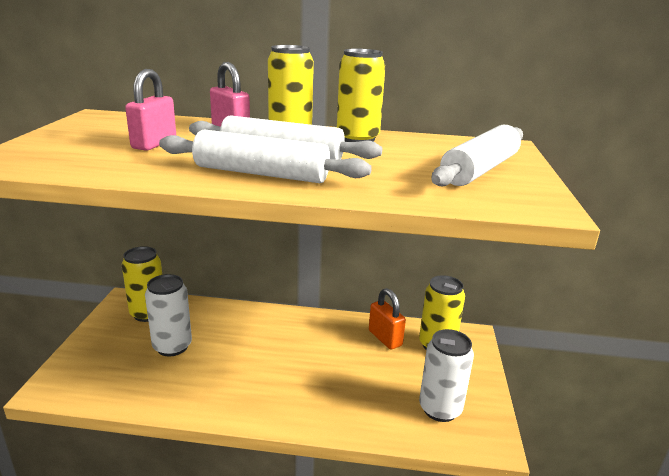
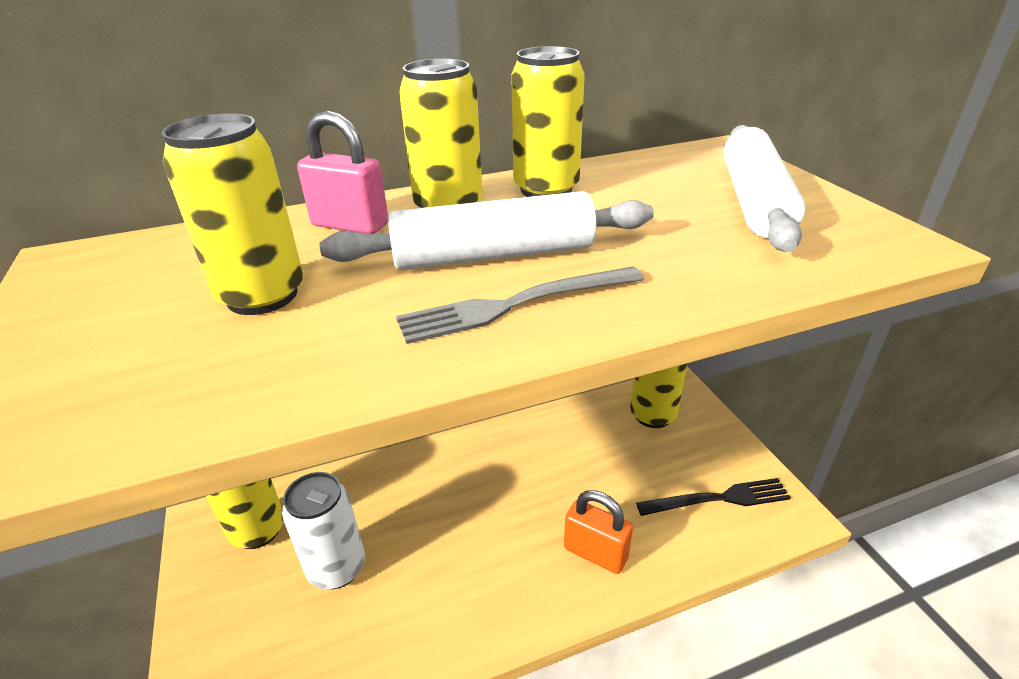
camera: 25 degrees left, 10 degrees up
pink padlock [125,69,176,151] -> yellow can [162,113,304,315]
white rolling pin [159,129,372,183] -> grey fork [396,266,644,344]
orange padlock [369,288,406,350] -> orange padlock moved to [564,490,633,574]
white can [419,329,474,422] -> black fork [636,478,791,516]

